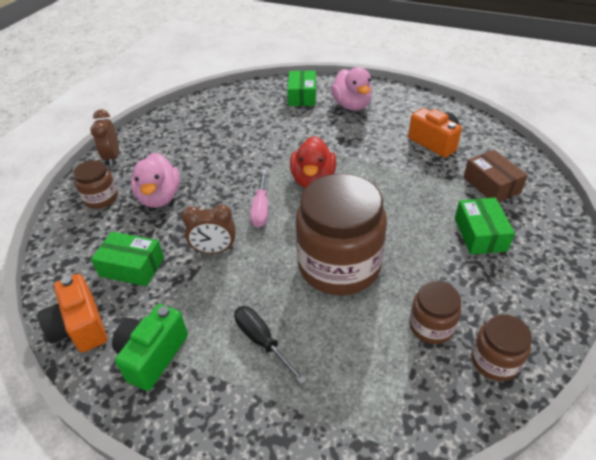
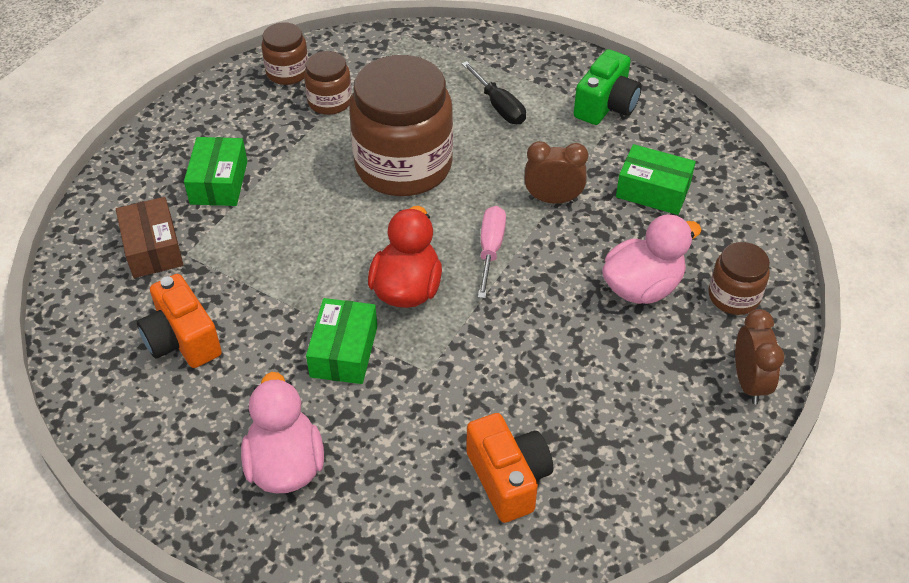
camera: 175 degrees left, 5 degrees up
orange camera [38,274,107,353] -> orange camera moved to [466,413,553,523]
pink duck [131,152,180,208] -> pink duck turned 60 degrees clockwise [602,215,702,304]
green box [287,71,316,106] -> green box moved to [306,298,377,384]

